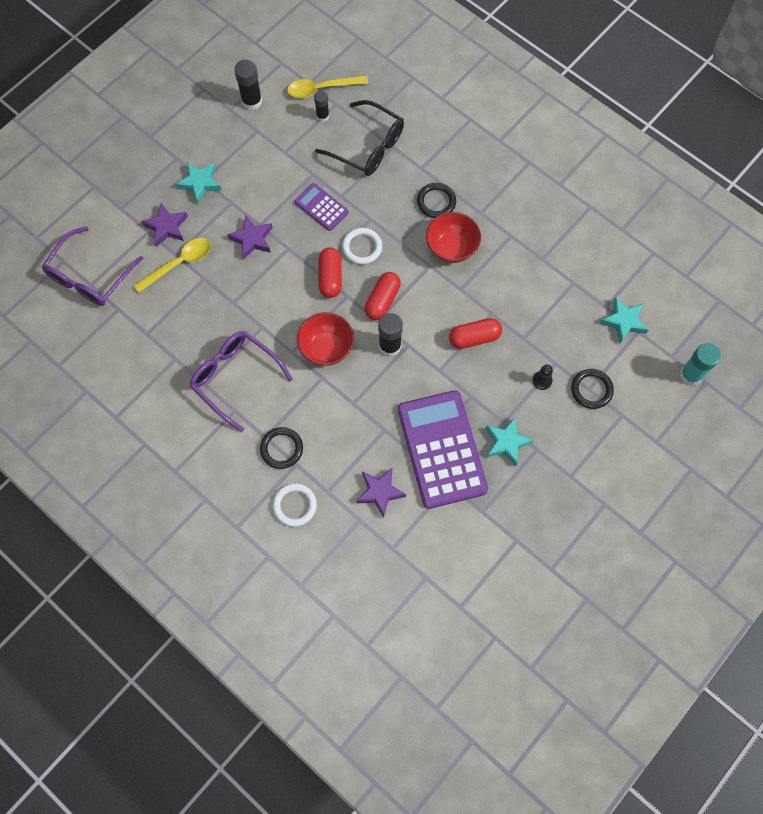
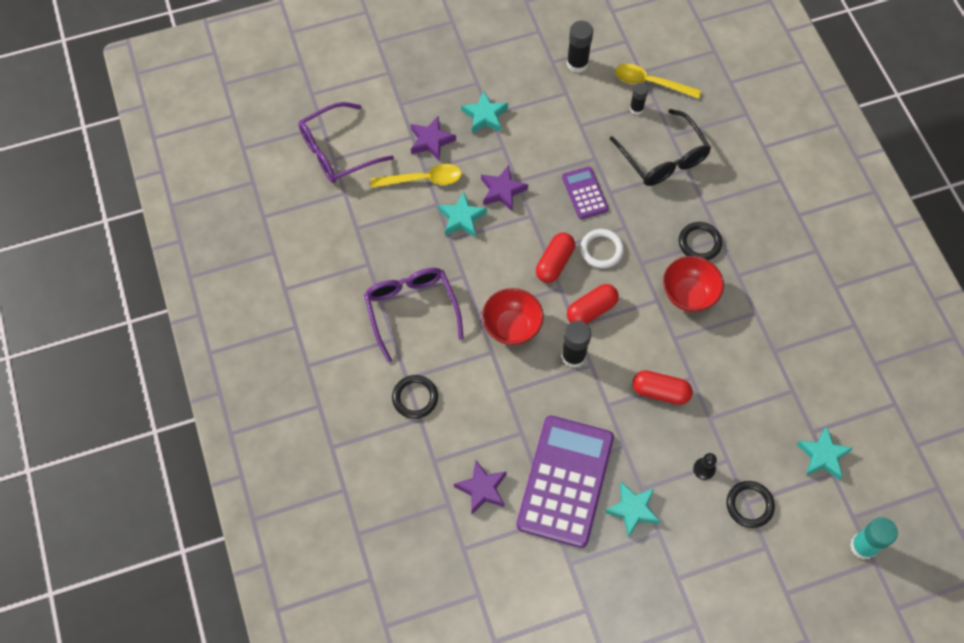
camera: 30 degrees right, 5 degrees down
white ring [272,483,317,527] -> none
none -> turquoise star [438,192,487,237]

